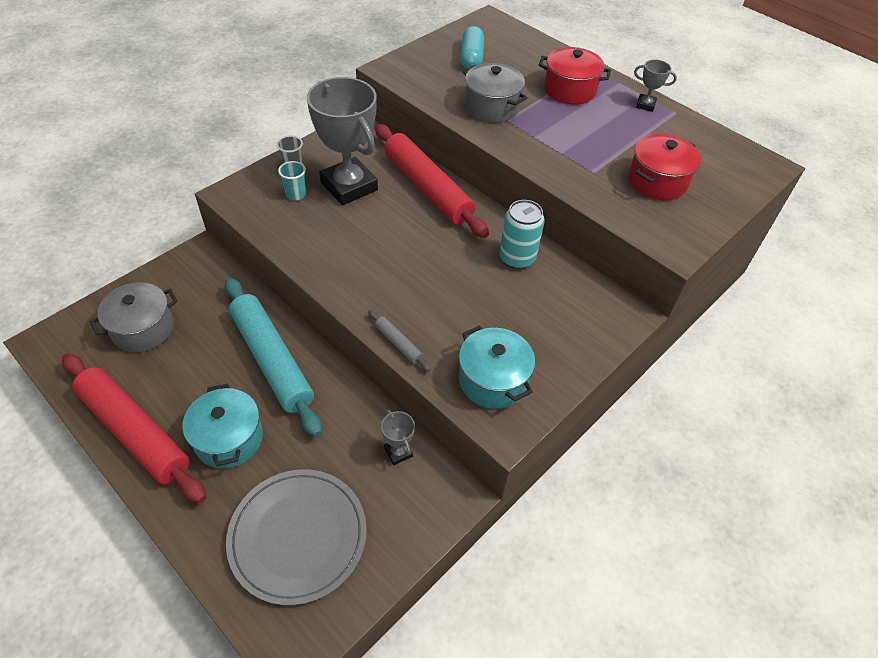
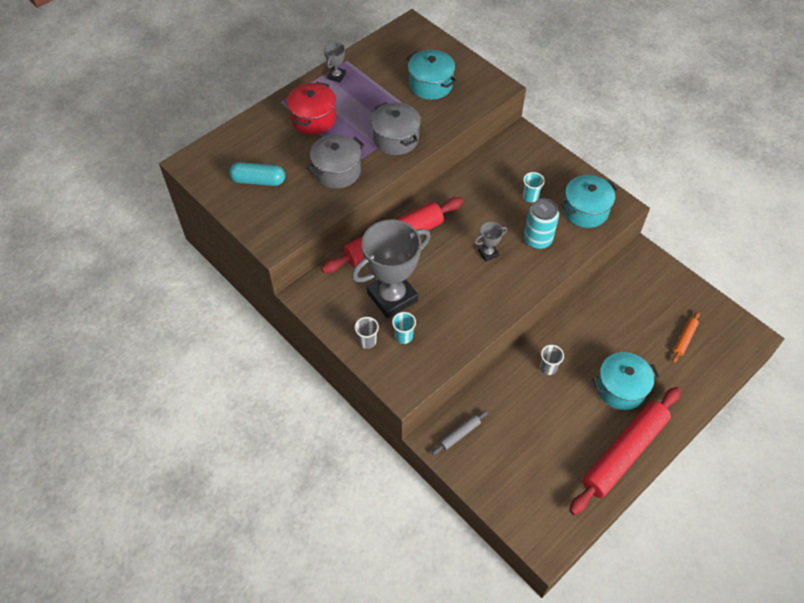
camera: 85 degrees left, 5 degrees up
grey pot [90,282,178,352] -> grey pot moved to [371,102,421,155]
turquoise rolling pin [225,278,322,437] -> grey cup [540,345,564,375]
grey plate [226,469,367,605] -> orange rolling pin [672,311,700,363]
grey rolling pin [368,310,431,372] -> grey rolling pin moved to [432,411,488,455]
grey trophy [381,410,415,465] -> grey trophy moved to [475,222,507,262]
turquoise can [499,200,545,269] -> turquoise can moved to [524,199,559,249]
red pot [628,134,701,200] -> turquoise pot [407,50,457,100]
none -> turquoise cup [523,172,545,202]

